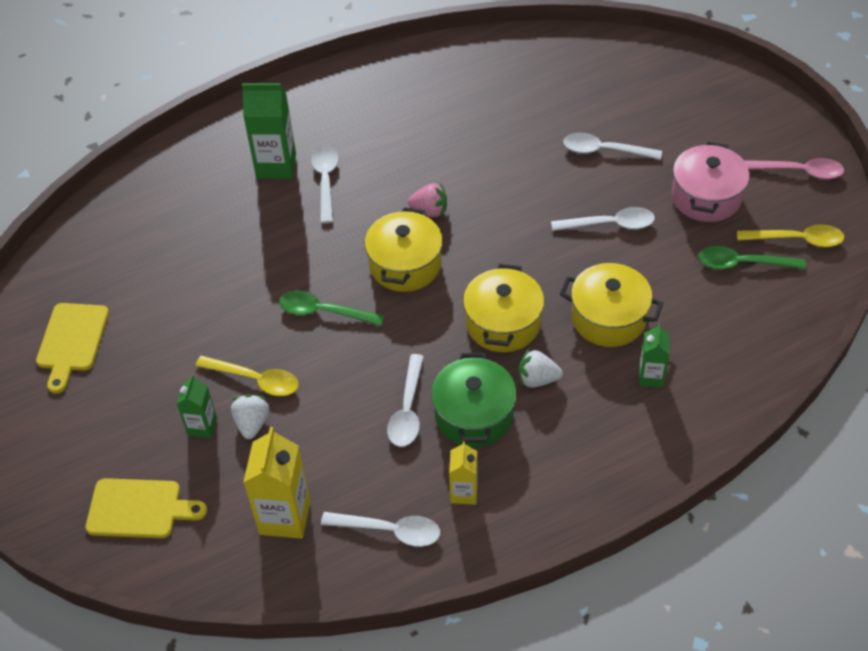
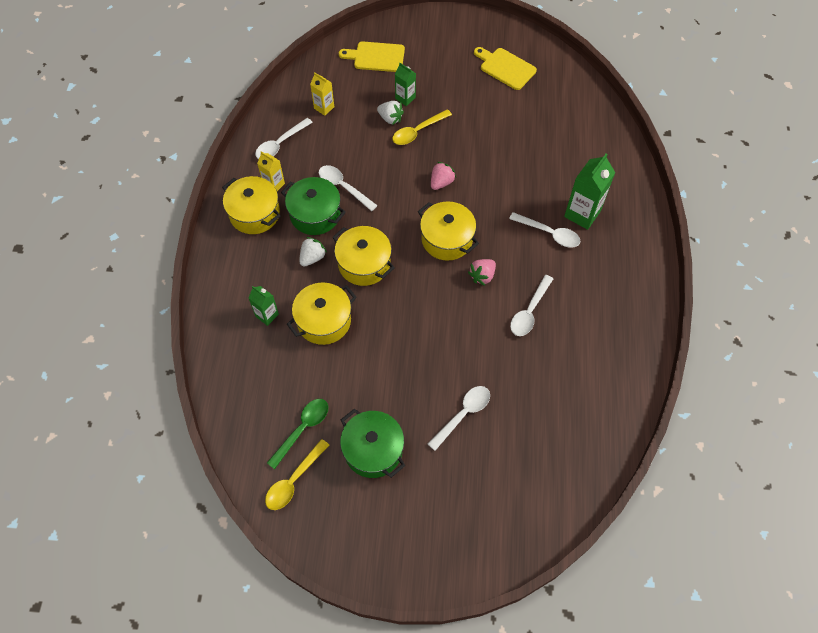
camera: 120 degrees right, 10 degrees up
yellow cutting board [85,478,207,538] -> yellow cutting board turned 60 degrees clockwise [339,42,405,72]
yellow carton [243,427,310,539] -> yellow carton [310,72,334,116], size x0.58
green spoon [279,290,385,326] -> pink strawberry [431,162,456,190]
white spoon [551,207,655,231] -> white spoon moved to [510,275,553,336]
pink pot [671,142,750,222] -> green pot [340,409,405,478]
pink spoon [744,158,844,179] -> none
none -> yellow pot [222,176,280,234]

